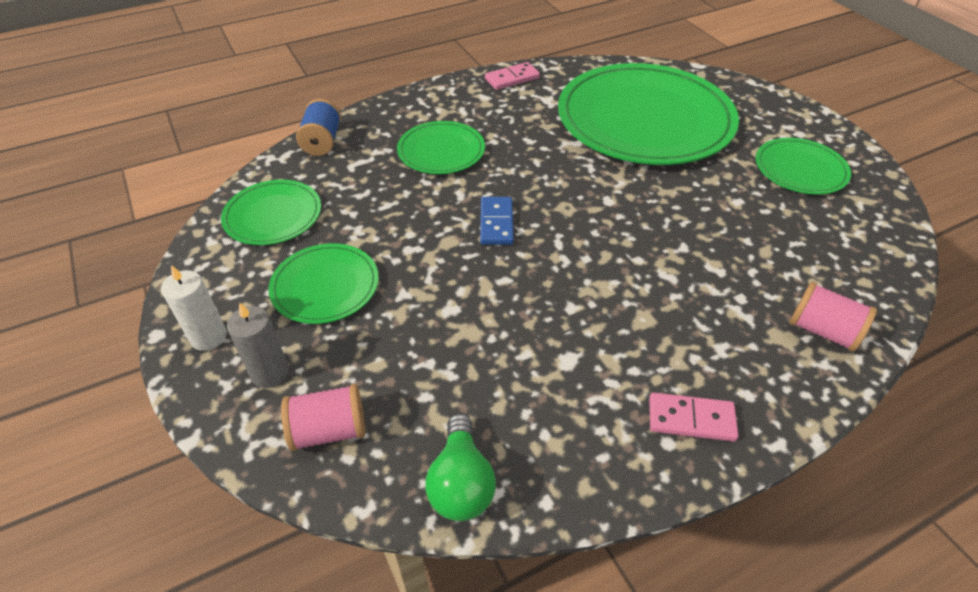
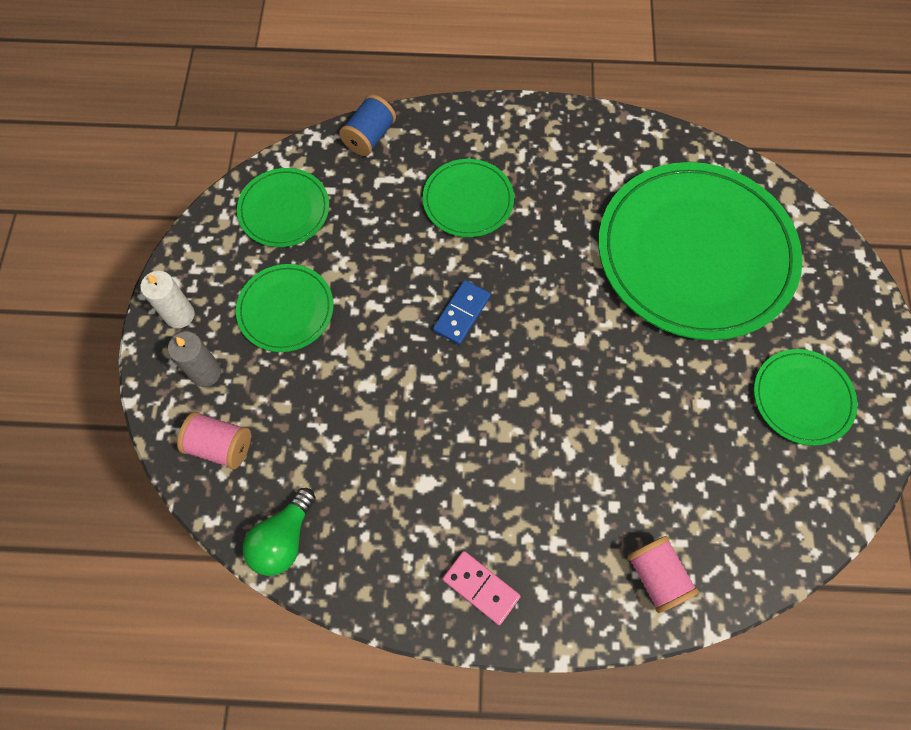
camera: 30 degrees right, 20 degrees up
pink domino [485,62,540,90] -> none

